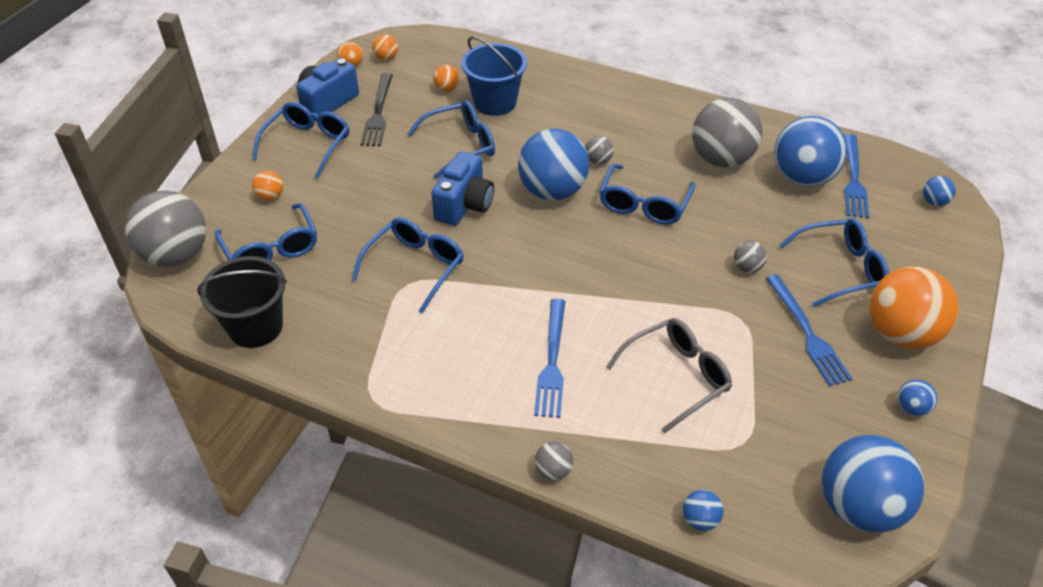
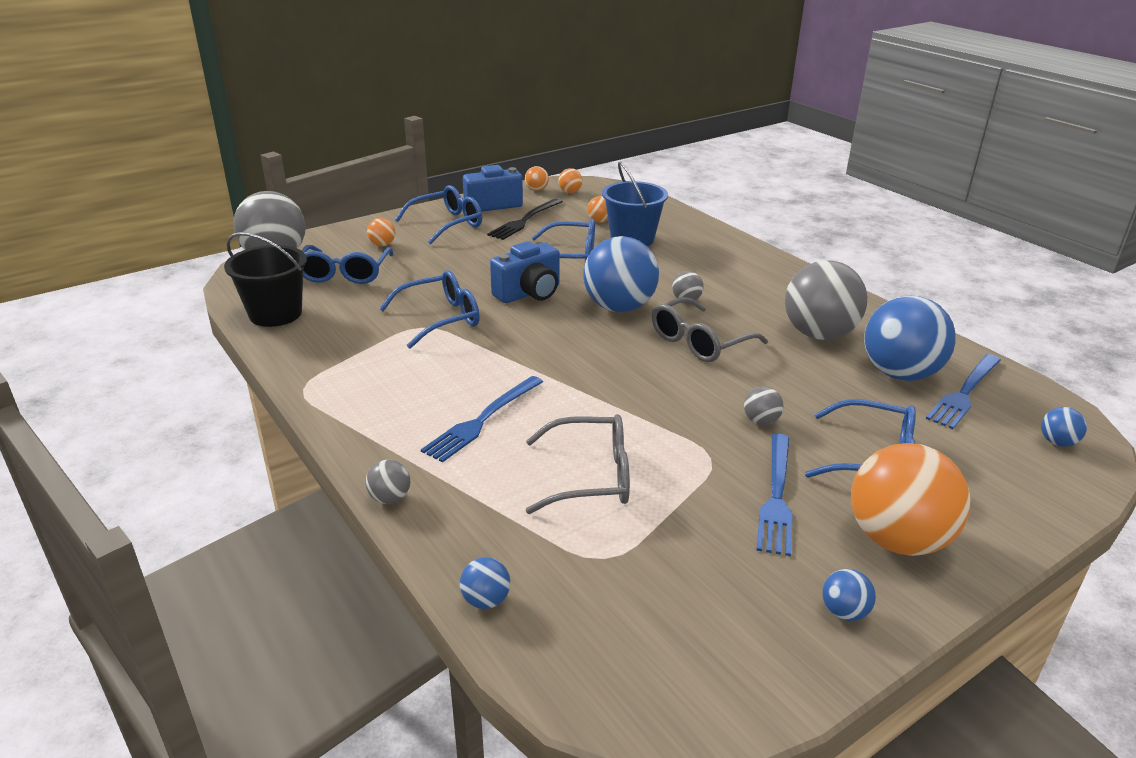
camera: 30 degrees right, 15 degrees down
blue glasses [599,164,696,225] -> grey glasses [652,297,768,362]
blue ball [822,435,925,533] -> none

